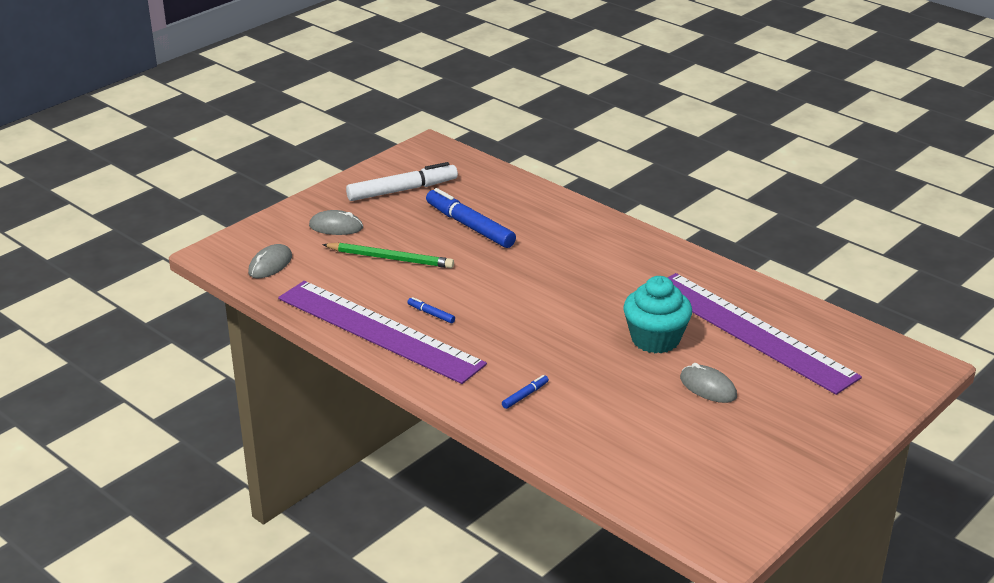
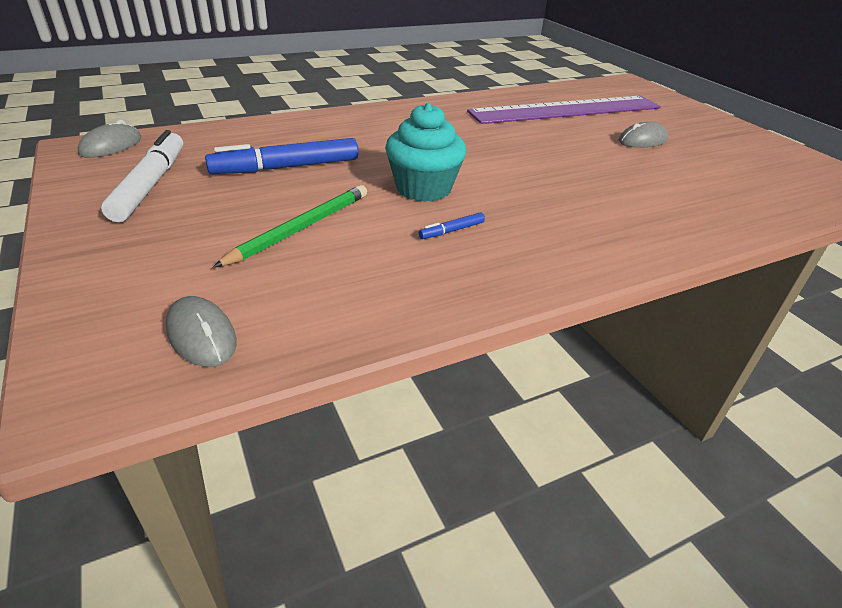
camera: 70 degrees left, 5 degrees up
purple ruler [278,281,487,384] -> none
grey mouse [309,210,363,235] -> grey mouse moved to [78,120,141,158]
blue marker [502,375,549,409] -> none
turquoise cupcake [623,276,692,353] -> turquoise cupcake moved to [385,103,466,202]

